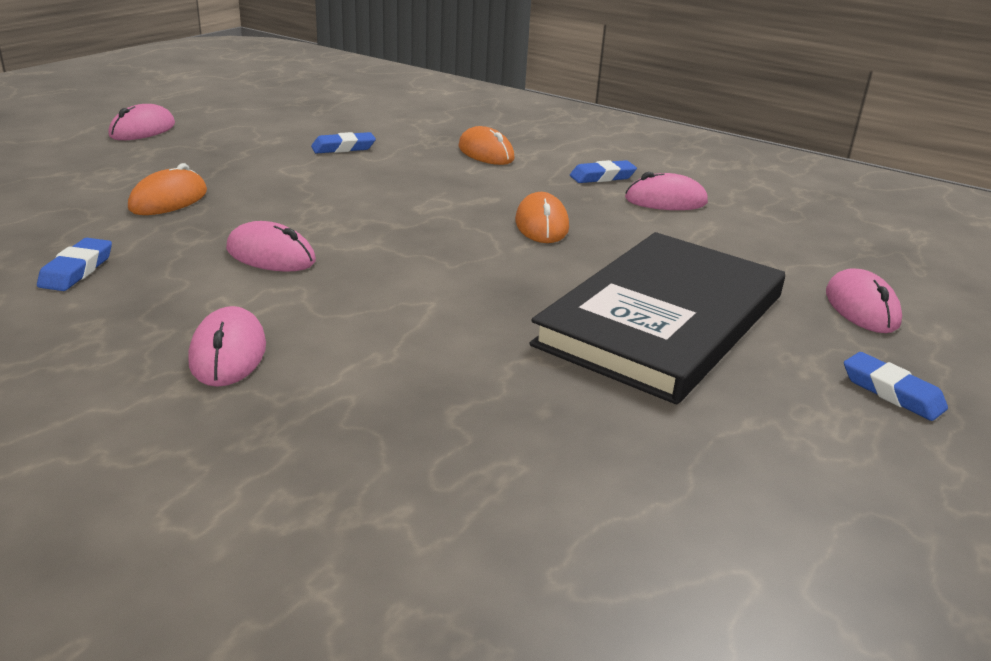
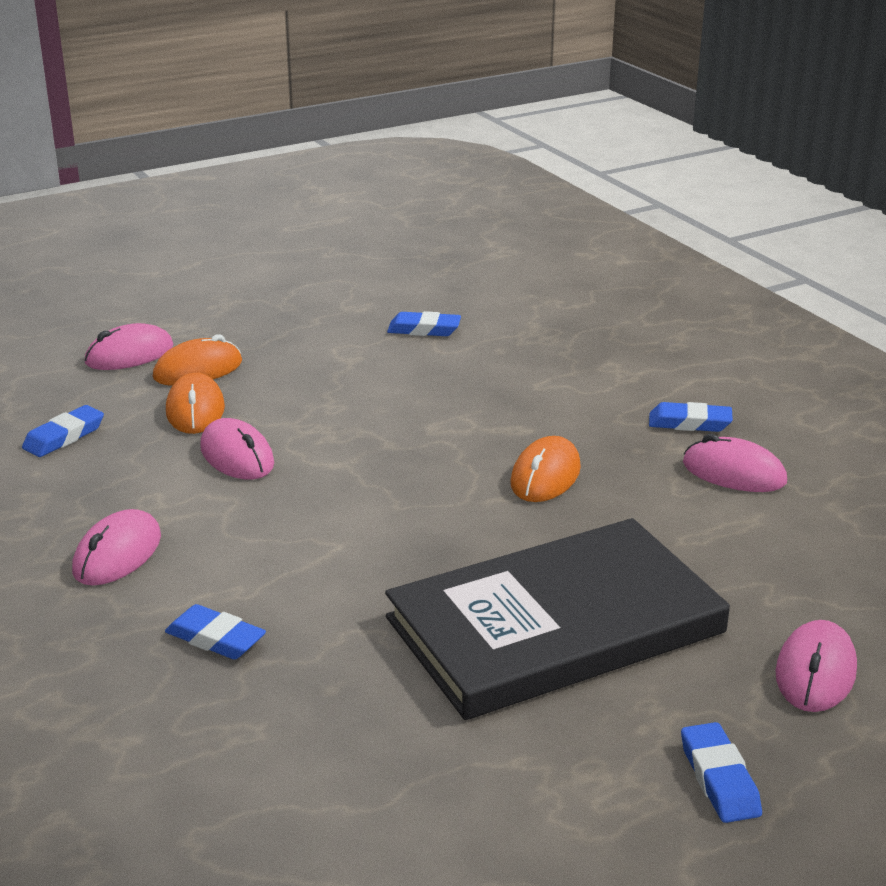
camera: 30 degrees right, 0 degrees up
pink mouse [109,104,175,140] -> pink mouse moved to [85,323,174,370]
orange mouse [458,126,515,165] -> orange mouse moved to [166,373,225,434]
none -> blue eraser [165,604,266,660]

